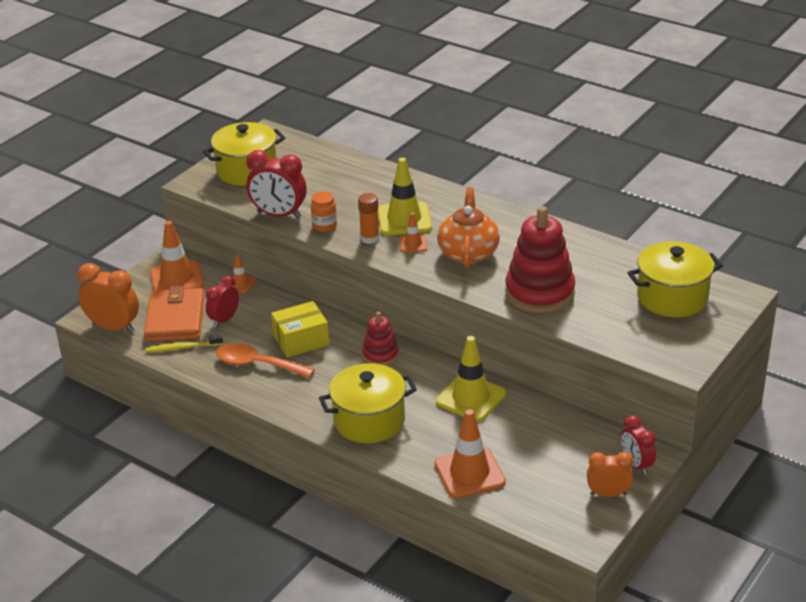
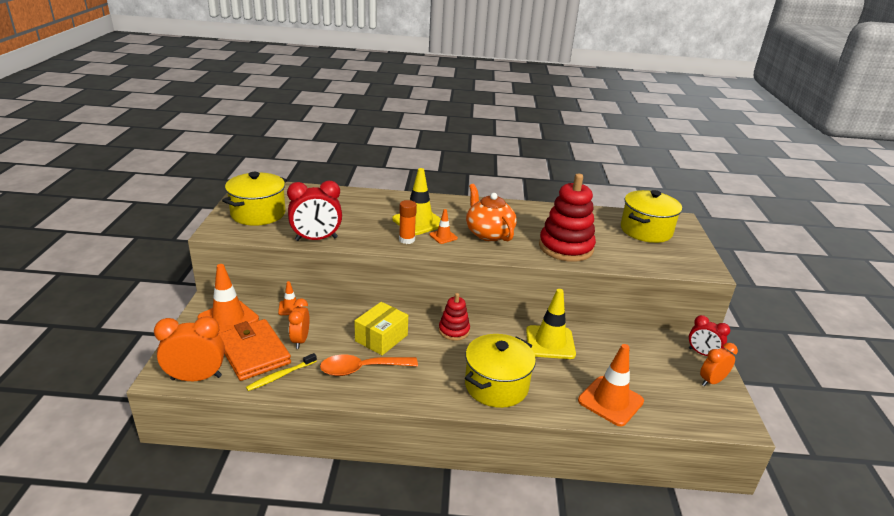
camera: 35 degrees left, 5 degrees down
red clock [206,276,239,327] -> orange clock [288,298,309,349]
orange jar [311,191,337,232] -> none

